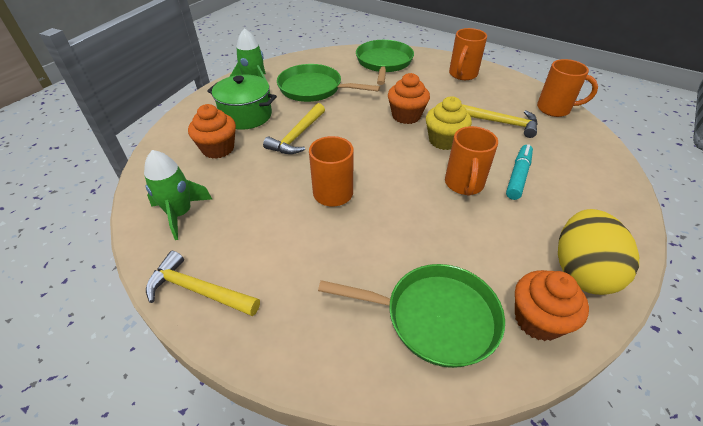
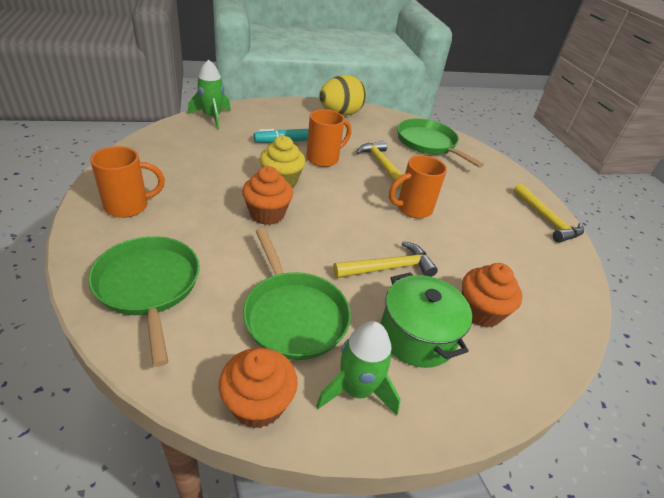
camera: 140 degrees left, 5 degrees down
green rocket [144,150,212,240] -> green rocket moved to [188,59,231,129]
green pan [356,40,414,85] -> green pan turned 105 degrees clockwise [88,236,200,367]
yellow hammer [462,104,538,138] -> yellow hammer moved to [356,141,403,189]
orange cupcake [515,270,589,341] -> orange cupcake moved to [219,348,298,428]
orange mug [537,59,598,117] -> none

